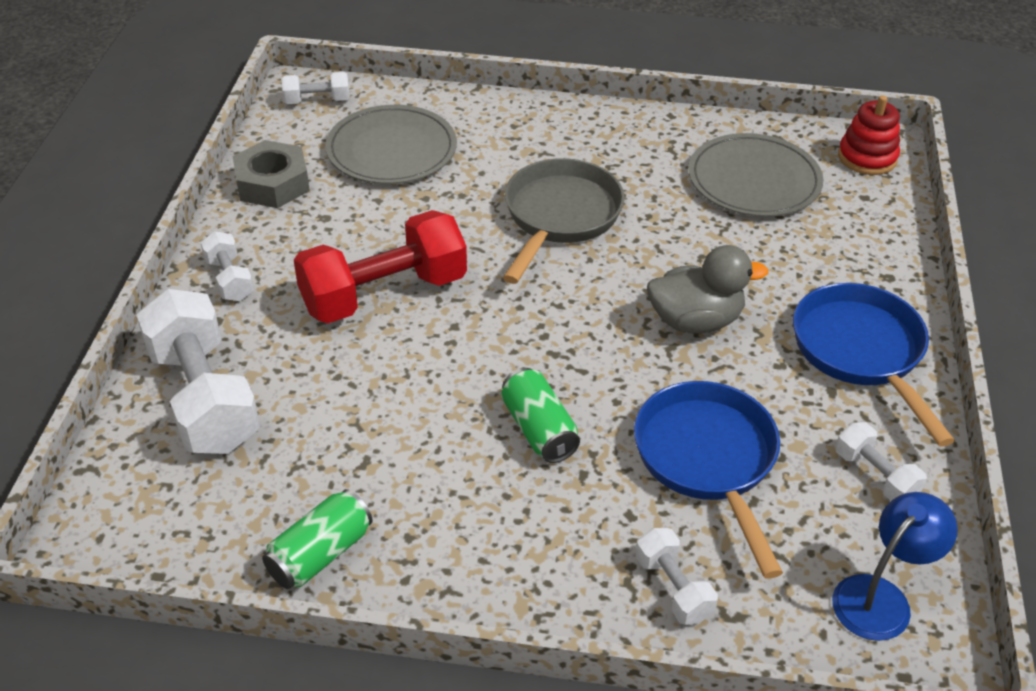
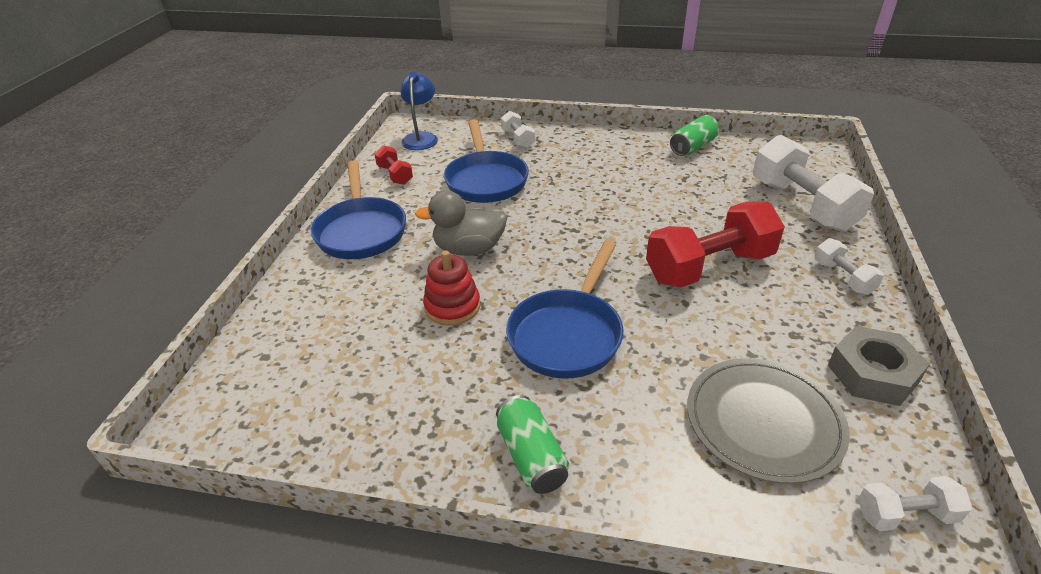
camera: 175 degrees left, 5 degrees down
green can [501,368,580,463] -> green can moved to [496,395,569,494]
grey pan [503,158,625,284] -> blue pan [506,240,624,379]
grey plate [689,133,823,217] -> none
blue lamp [832,492,958,641] -> blue lamp turned 135 degrees clockwise [401,72,438,150]
white dumbbell [835,422,927,501] -> red dumbbell [374,145,413,185]
red stacking toy [838,95,900,175] -> red stacking toy moved to [423,251,480,326]

